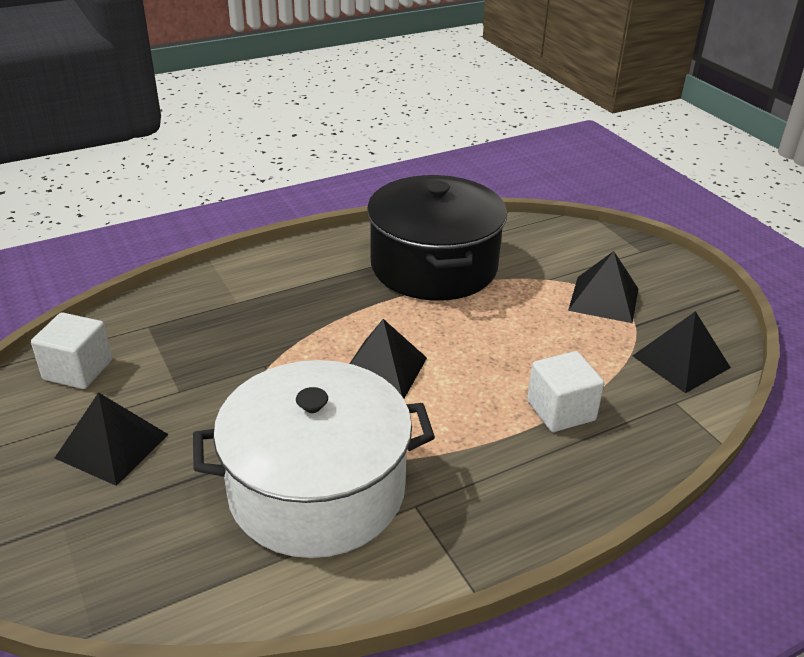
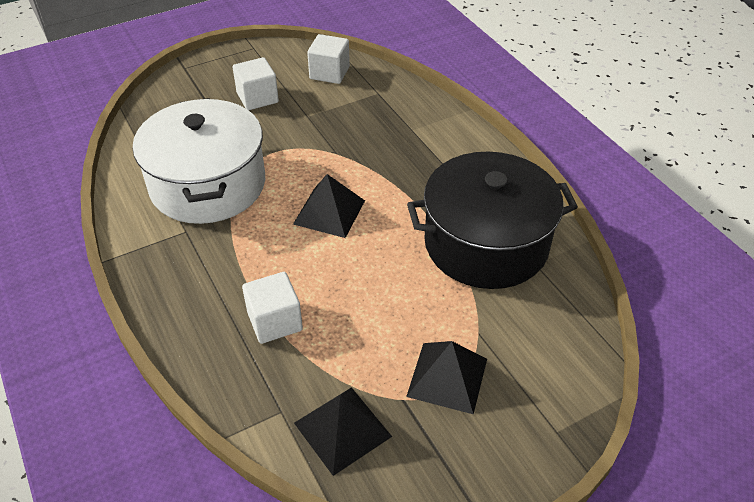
camera: 90 degrees right, 10 degrees up
black pyramid [55,392,169,486] -> white cube [233,57,279,110]

